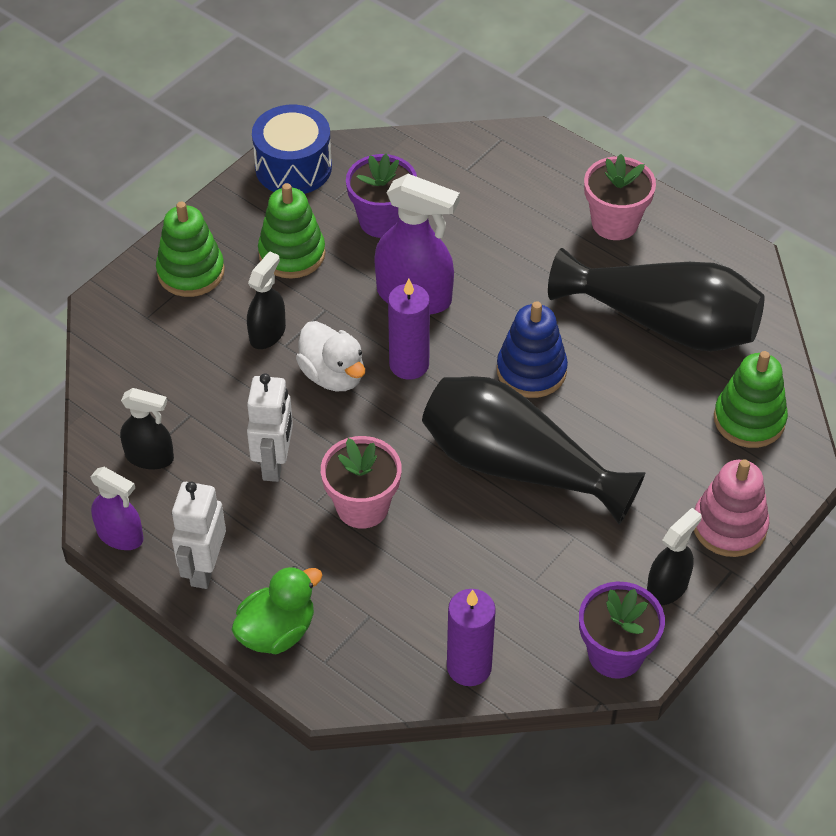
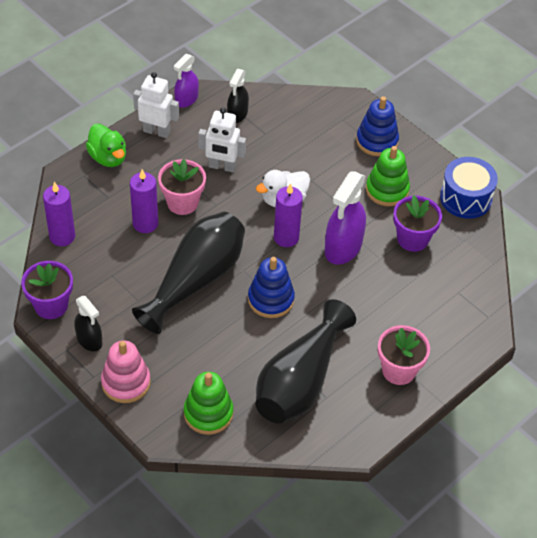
camera: 95 degrees right, 0 degrees up
green stacking toy [156,202,225,297] -> blue stacking toy [356,96,399,156]
black spray bottle [247,251,286,349] -> none
none -> purple candle [130,169,158,233]

